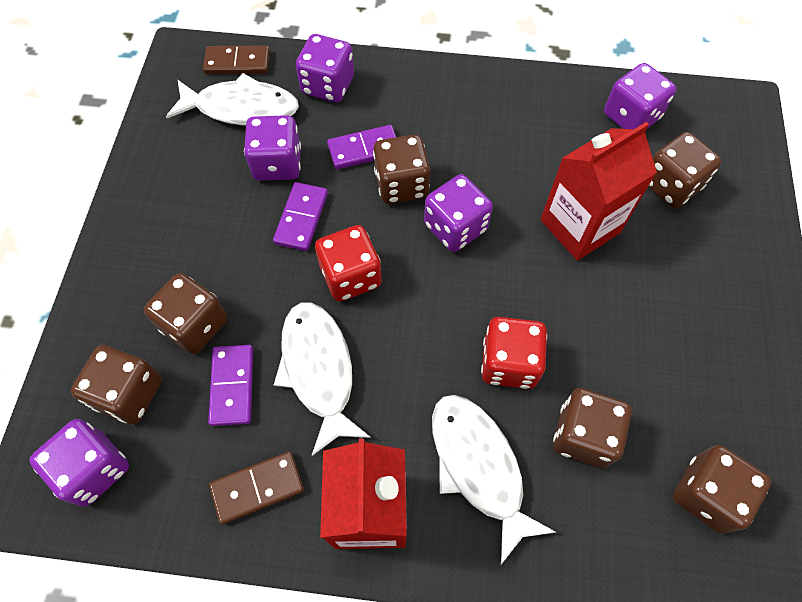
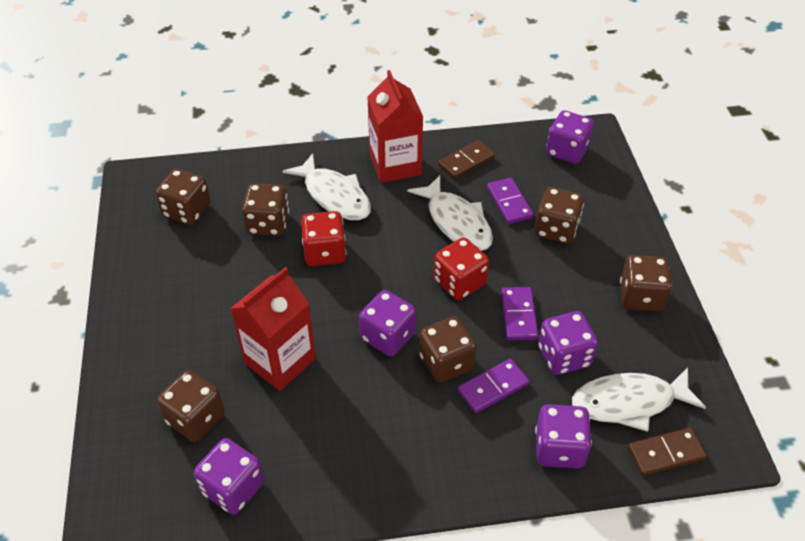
camera: 165 degrees right, 15 degrees down
brown dice [71,345,162,424] -> brown dice moved to [620,255,672,312]

